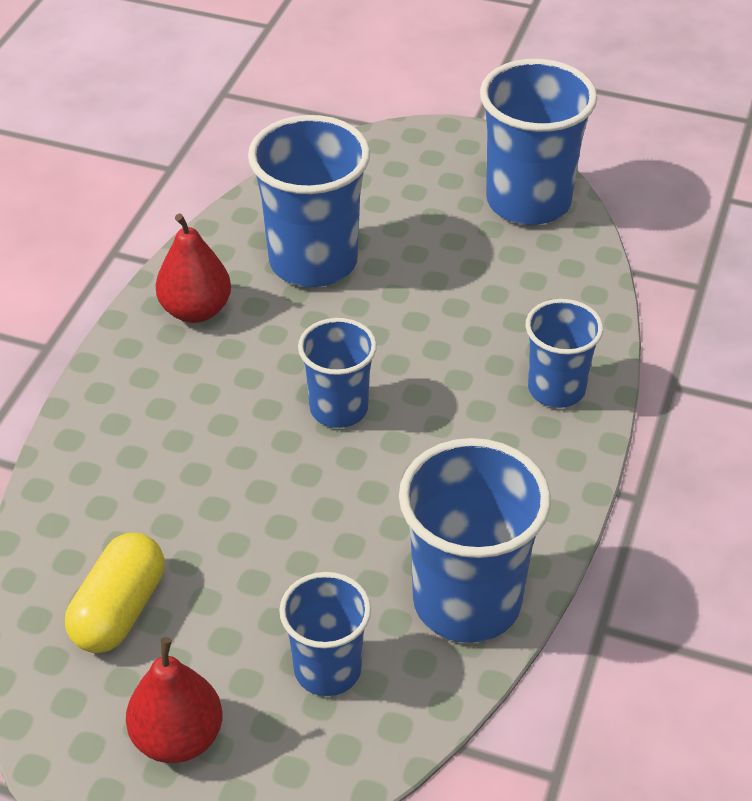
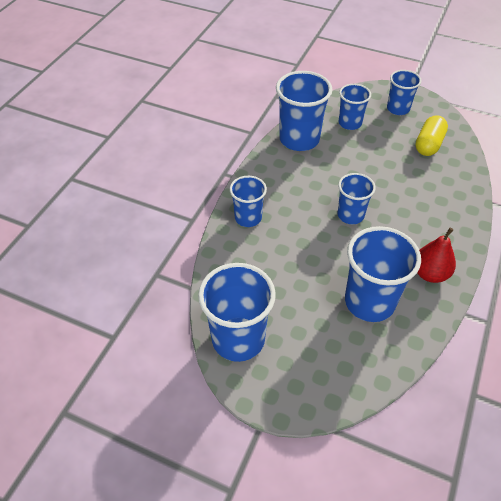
camera: 175 degrees left, 5 degrees up
red pear [126,637,222,763] -> blue cup [387,70,421,115]

